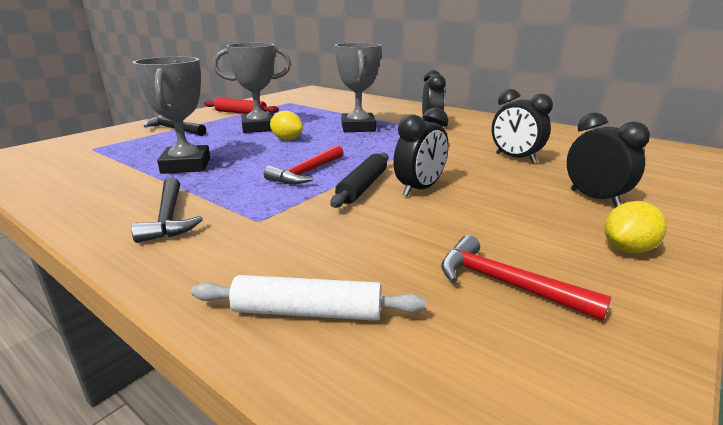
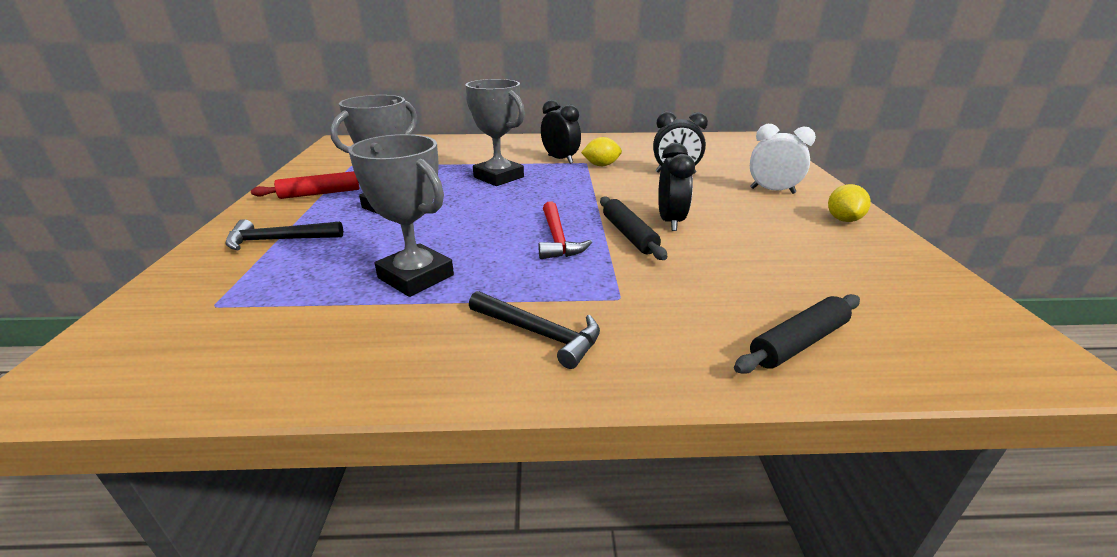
camera: 40 degrees left, 5 degrees up
white rolling pin [191,275,426,321] -> black rolling pin [734,294,860,374]
yellow lemon [270,111,303,140] -> yellow lemon moved to [581,137,622,166]
red hammer [441,235,611,321] -> none
black clock [567,112,650,207] -> white clock [750,124,816,194]

